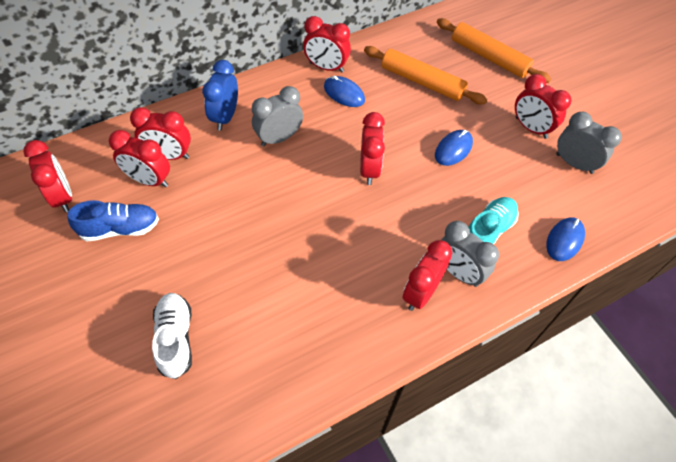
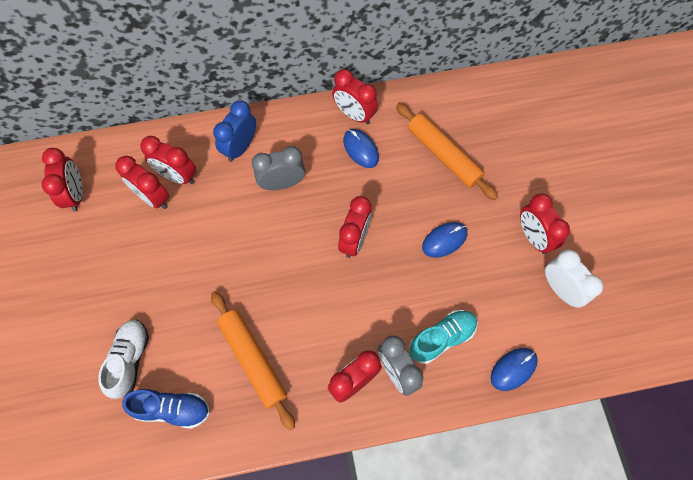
camera: 20 degrees right, 10 degrees up
blue shoe [68,200,159,241] -> blue shoe moved to [122,389,210,429]
orange rolling pin [437,18,551,83] -> orange rolling pin moved to [211,291,295,430]
grey clock [556,112,622,174] -> white clock [545,250,603,308]

